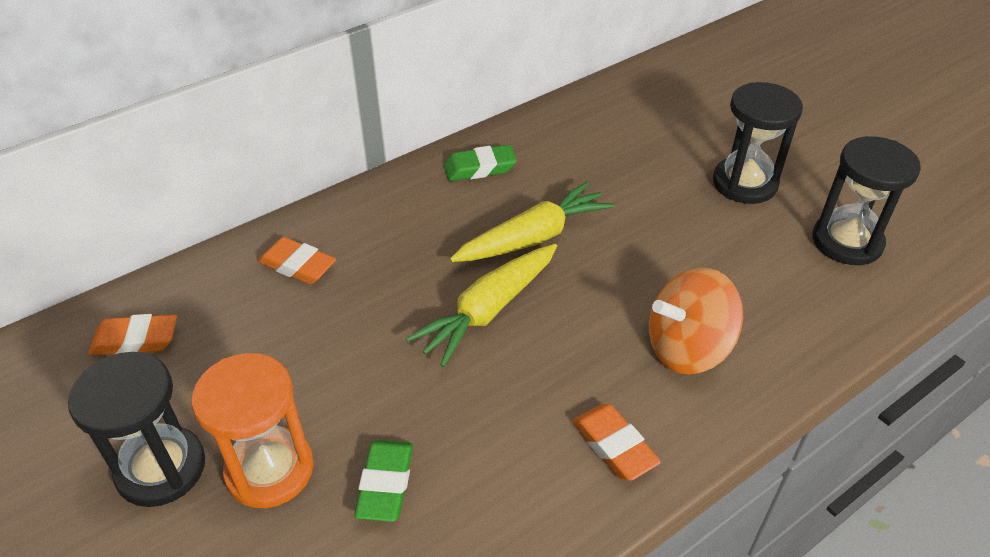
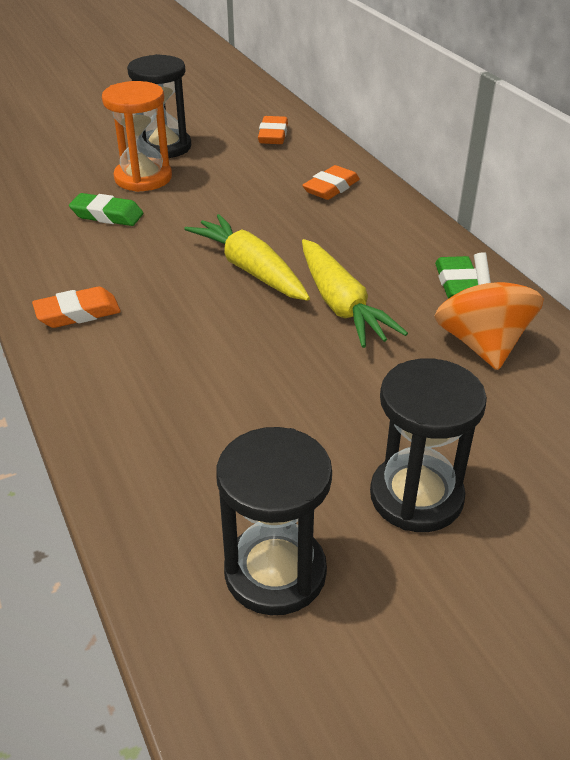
camera: 100 degrees right, 5 degrees down
orange spinning top [649,268,743,375] -> orange spinning top moved to [435,252,544,370]

